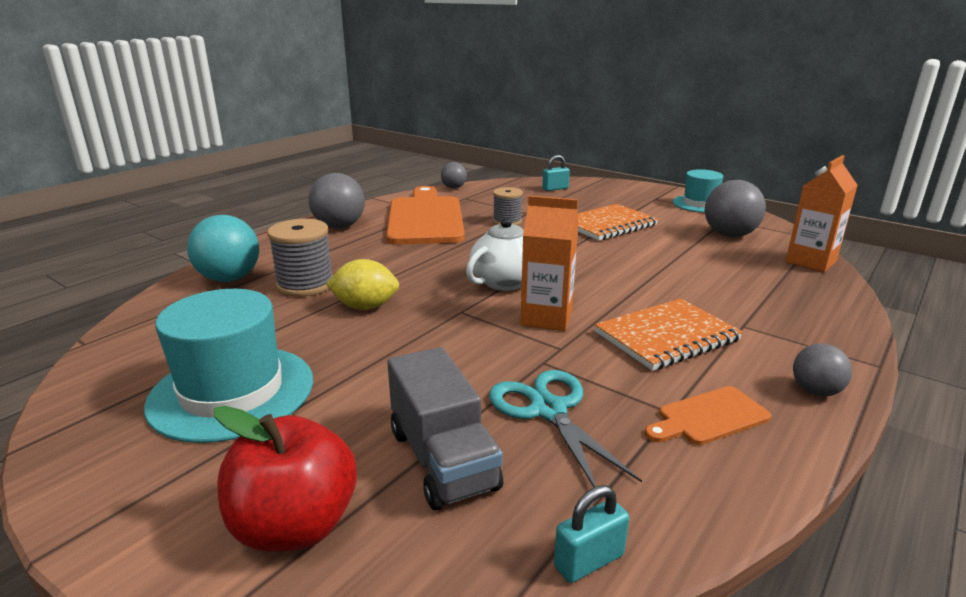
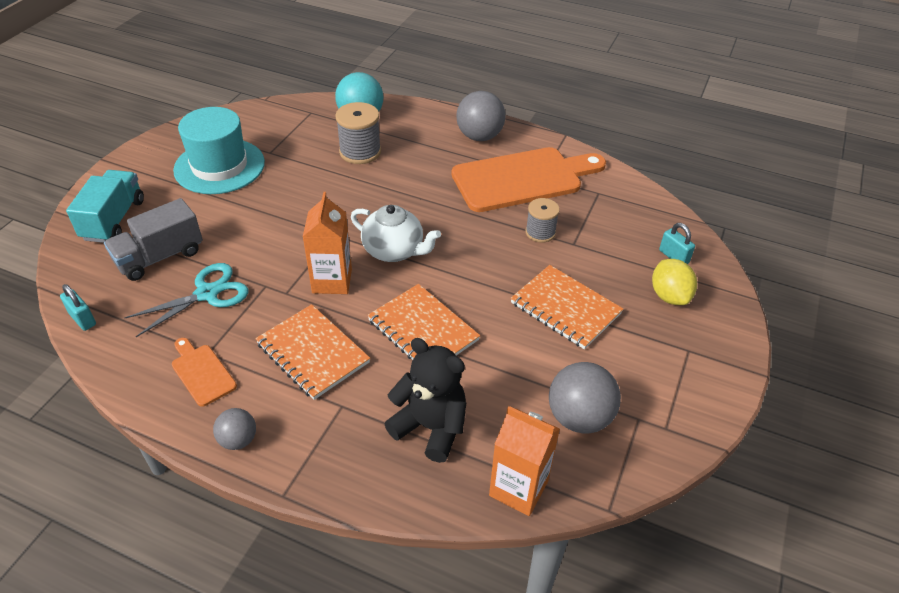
camera: 75 degrees right, 20 degrees up
red apple [214,406,357,552] -> turquoise truck [66,170,144,243]
yellow lemon [326,259,399,310] -> yellow lemon moved to [652,259,697,305]
grey ball [441,162,467,189] -> none
turquoise hat [673,169,723,213] -> none
none -> orange notebook [367,284,480,360]
none -> black teddy bear [384,338,467,463]

